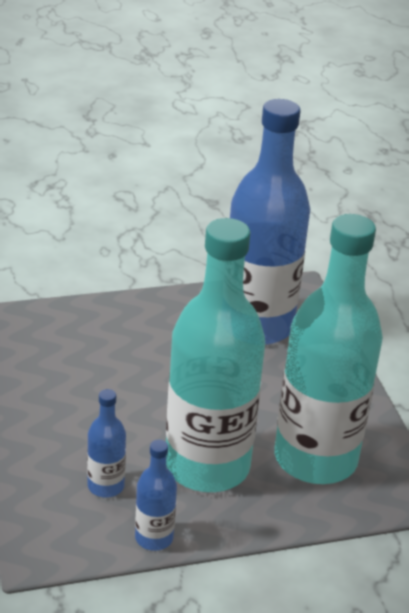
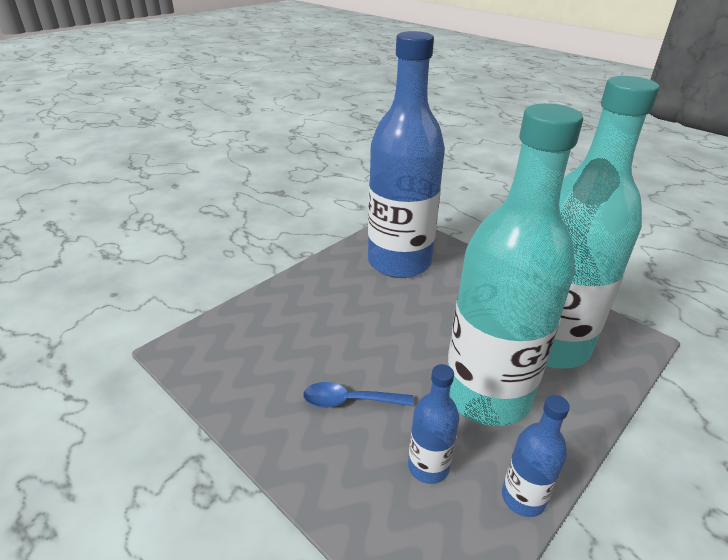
camera: 30 degrees left, 0 degrees up
none -> blue spoon [303,382,414,408]

